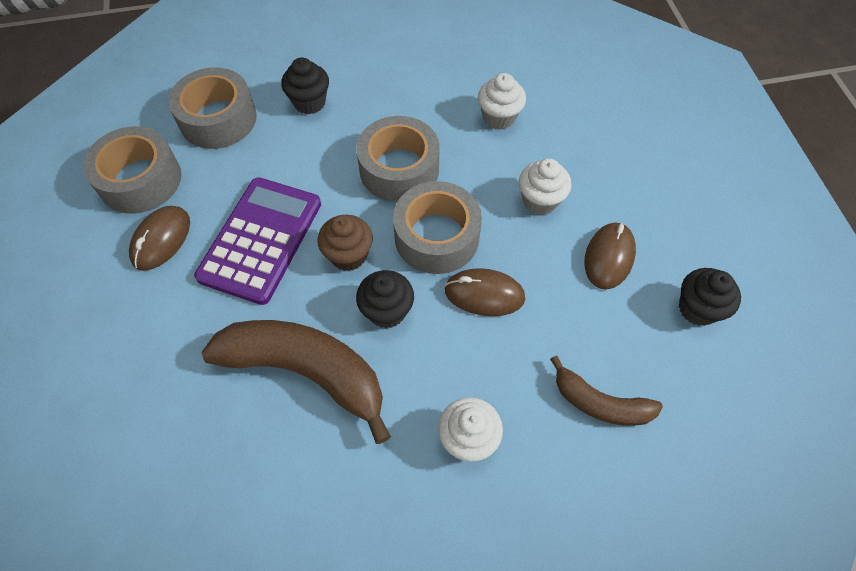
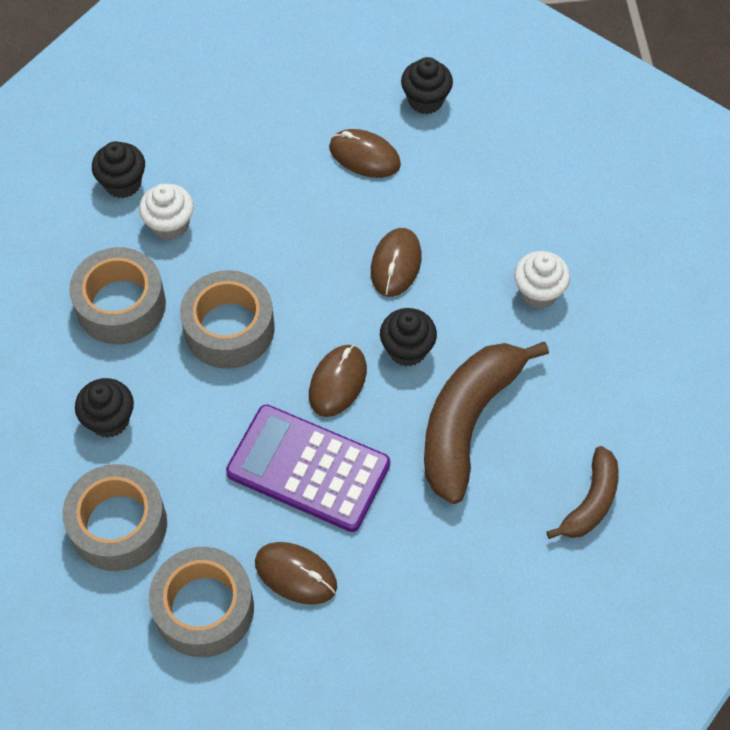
camera: 85 degrees left, 0 degrees up
brown cupcake [317,215,373,271] -> brown mouse [309,345,367,417]
grey tape [393,181,482,274] -> grey tape moved to [69,247,166,344]
white cupcake [519,158,572,215] -> none
brown banana [550,356,663,426] -> brown banana moved to [546,446,619,539]
none -> black cupcake [92,141,145,198]

